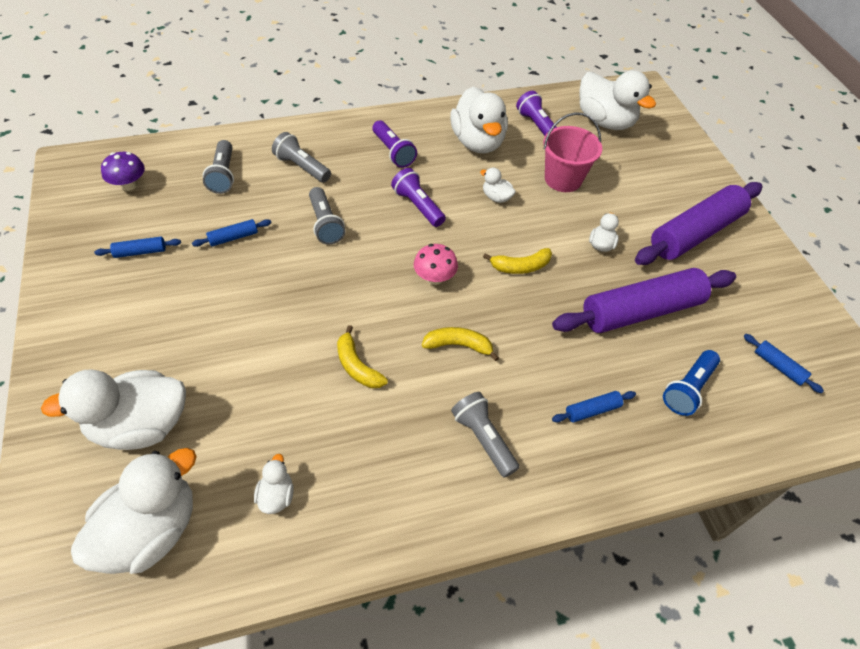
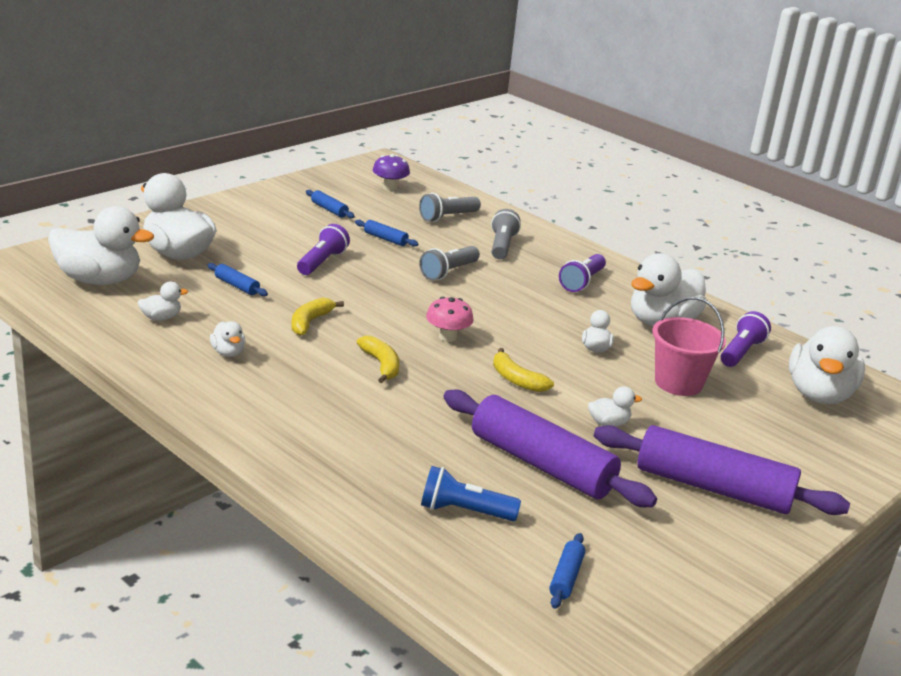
camera: 60 degrees right, 25 degrees down
purple flashlight [391,168,446,227] -> purple flashlight moved to [297,224,350,275]
grey flashlight [451,392,519,478] -> none
blue rolling pin [552,391,636,423] -> blue rolling pin moved to [207,263,268,296]
none -> white duck [210,321,245,357]

